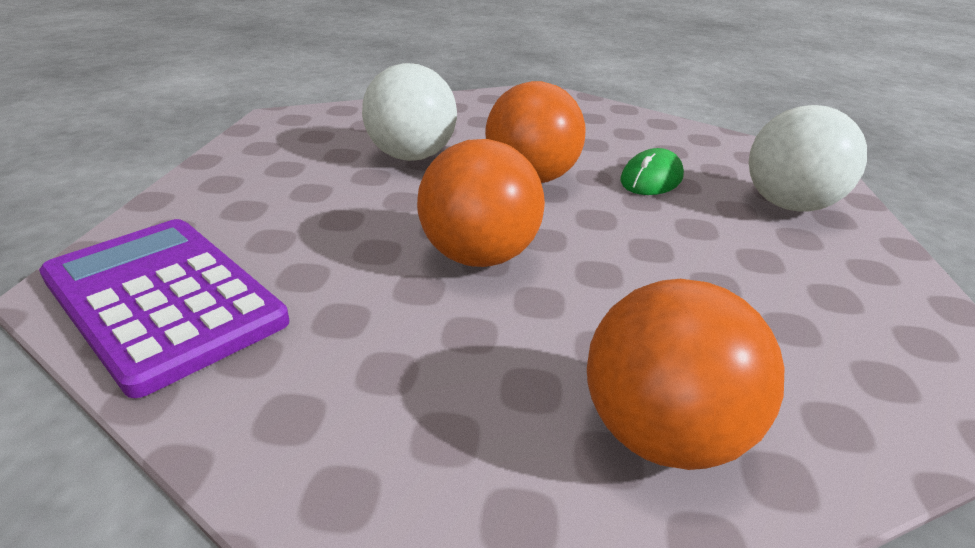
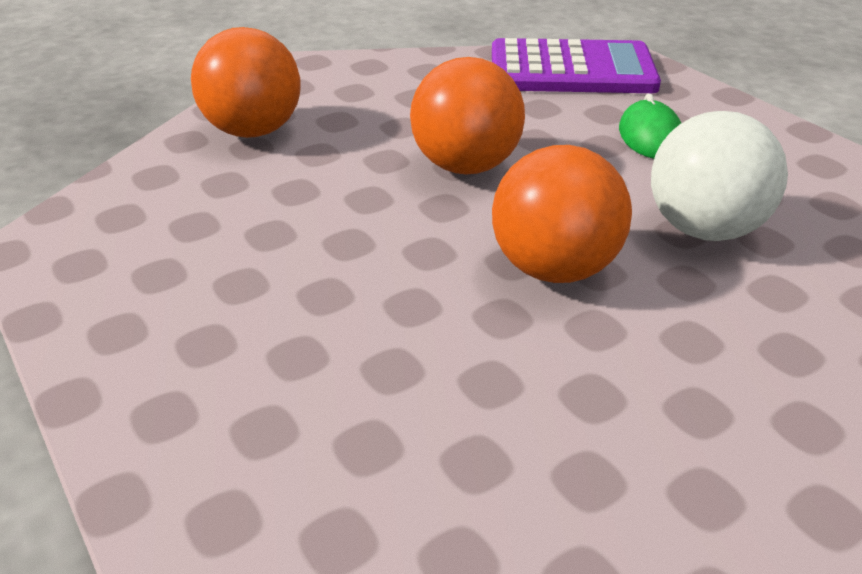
camera: 140 degrees right, 5 degrees up
green mouse [620,148,684,195] -> green mouse moved to [619,93,681,159]
white ball [749,105,867,211] -> none

